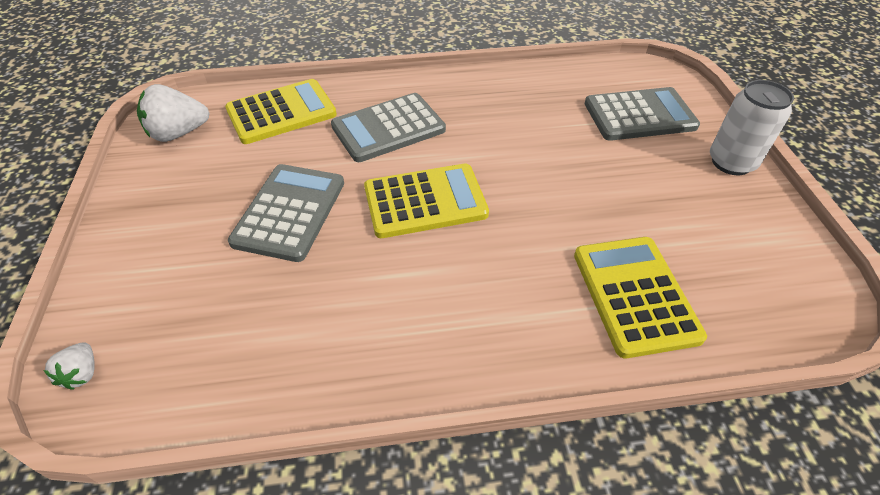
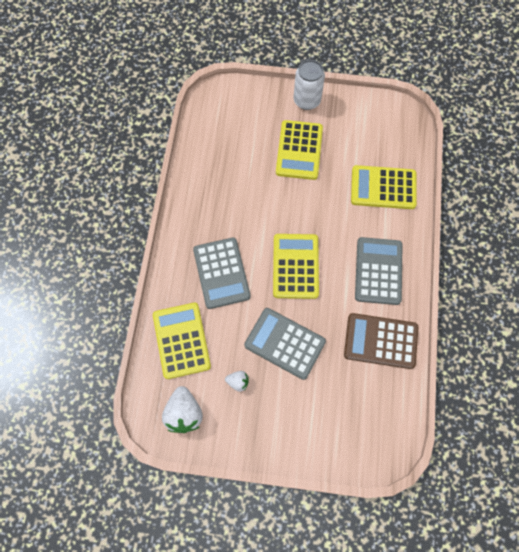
camera: 75 degrees left, 20 degrees up
white strawberry [43,343,95,390] -> white strawberry moved to [225,371,249,392]
grey calculator [584,87,700,141] -> grey calculator moved to [355,237,403,305]
none -> yellow calculator [276,120,323,180]
none -> brown calculator [344,313,418,369]

